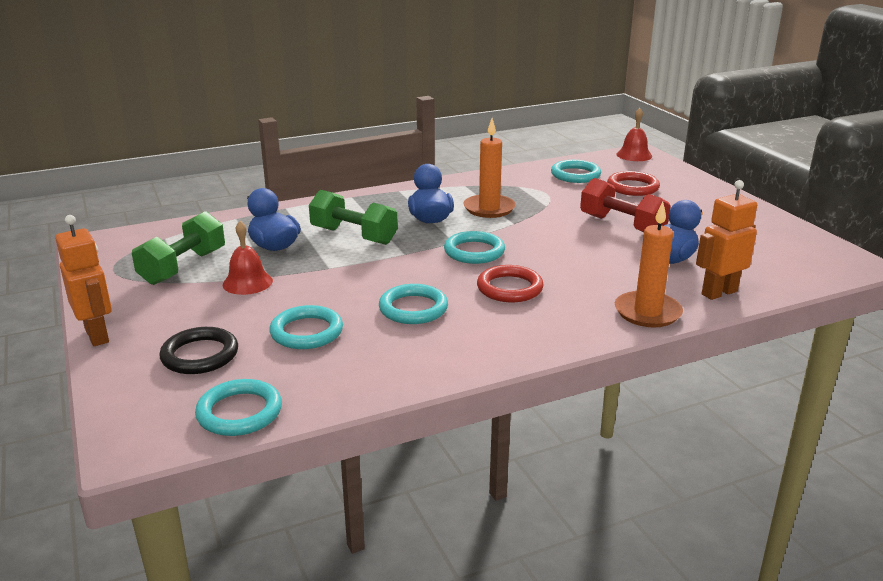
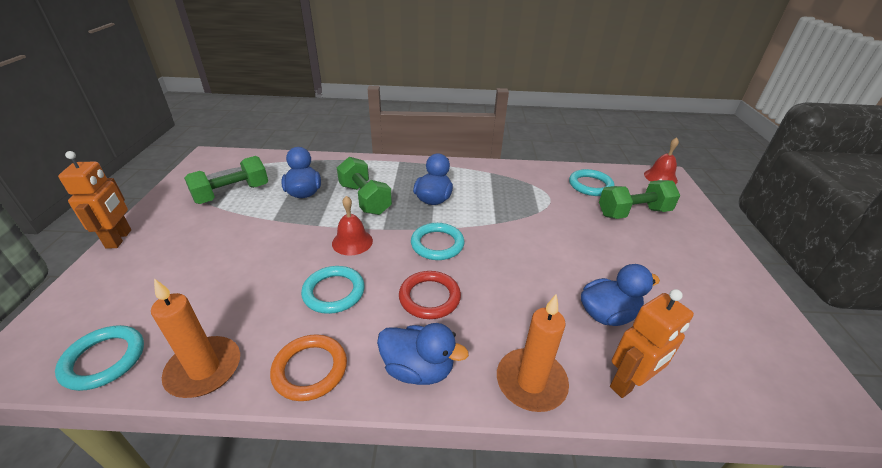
camera: 25 degrees right, 10 degrees up
black ring [159,327,238,374] -> none
red bell [223,221,273,295] -> red bell moved to [332,196,373,256]
turquoise ring [269,305,343,349] -> none
orange candle [463,118,516,218] -> orange candle moved to [151,278,240,398]
red dumbbell [580,178,671,233] -> none
red ring [607,171,660,196] -> green dumbbell [599,180,680,219]
orange robot [696,180,757,300] -> orange robot turned 150 degrees clockwise [610,289,694,398]
none -> orange ring [270,334,347,401]
none -> blue duck [377,323,469,385]

